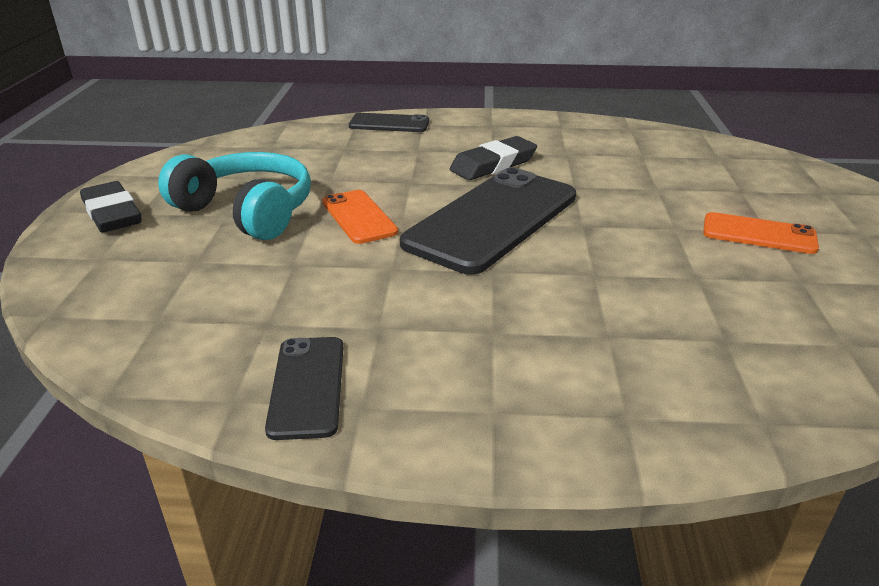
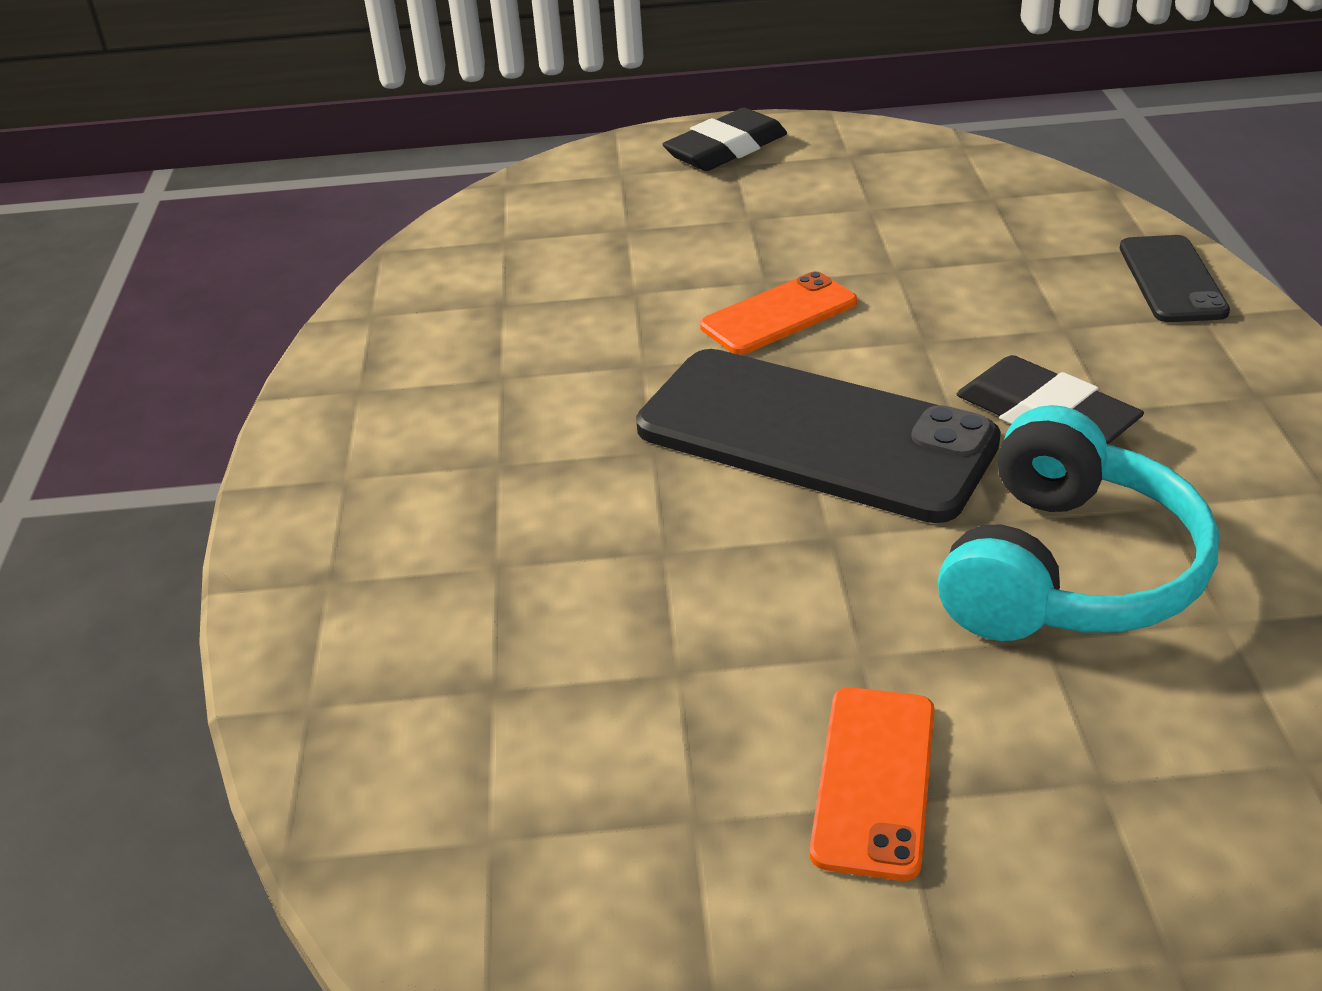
camera: 85 degrees right, 5 degrees up
turquoise headphones [158,152,311,240] -> turquoise headphones moved to [938,405,1219,641]
black phone [265,337,343,440] -> none

